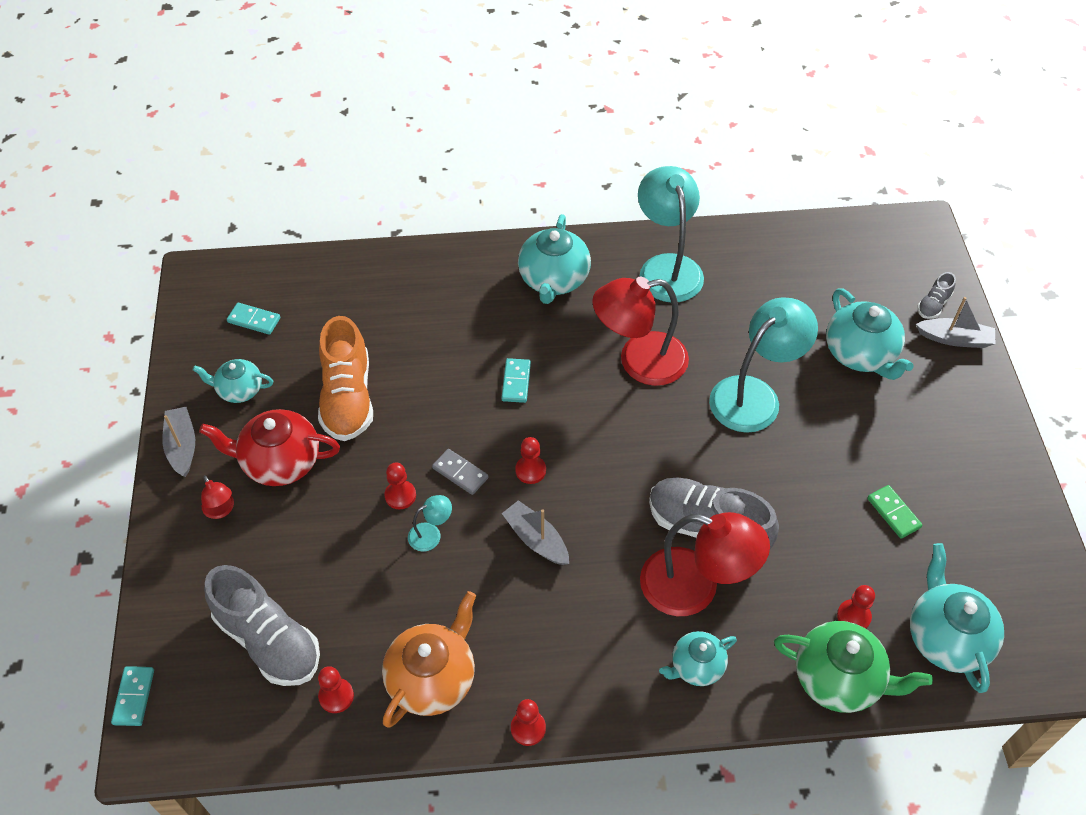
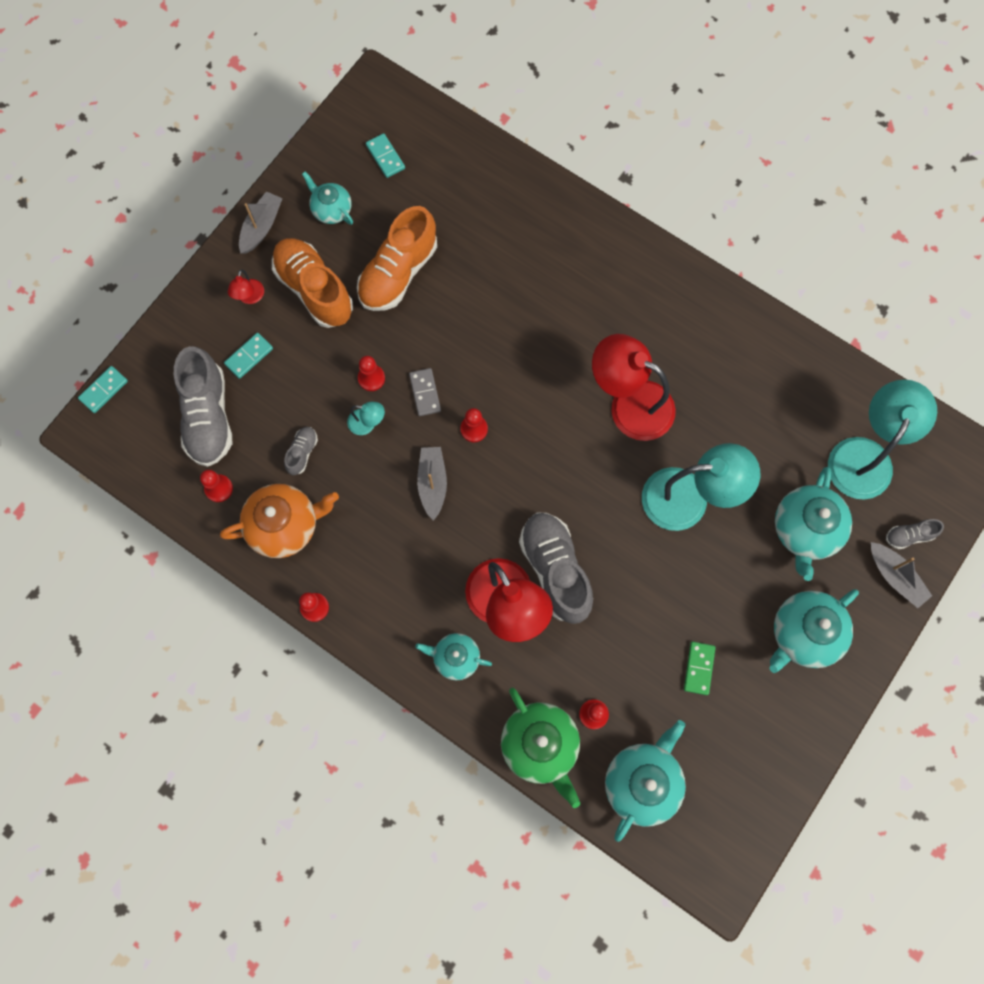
camera: 40 degrees right, 20 degrees up
red teapot [199,409,340,486] -> orange shoe [272,238,353,328]
turquoise domino [501,358,531,403] -> turquoise domino moved to [224,333,273,379]
turquoise teapot [518,214,591,304] -> turquoise teapot moved to [769,589,859,673]
turquoise lamp [638,166,704,302] -> turquoise lamp moved to [828,380,937,500]
none -> grey shoe [284,427,318,475]

